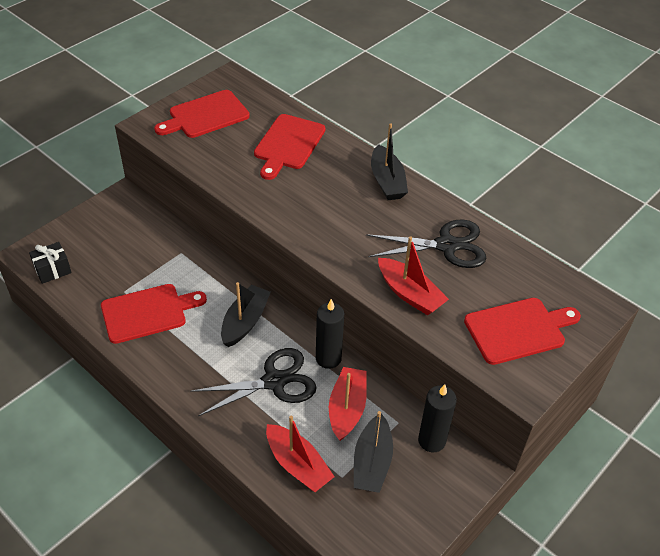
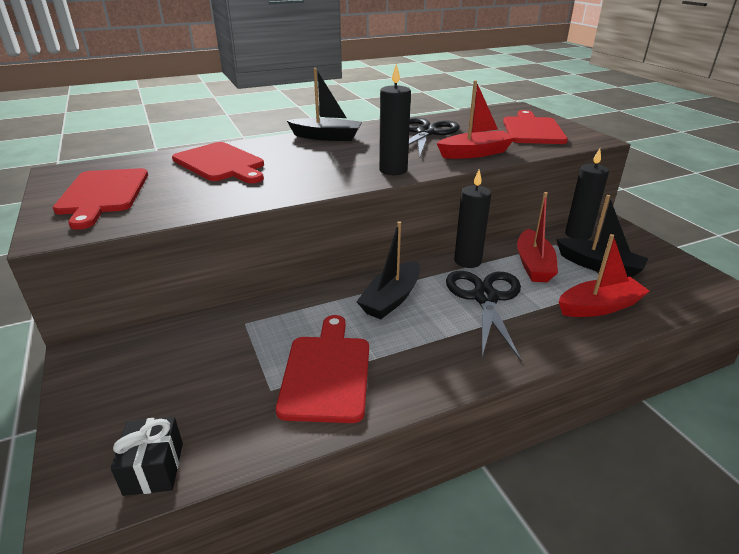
camera: 65 degrees left, 15 degrees down
black boat [221,282,271,347] -> black boat turned 105 degrees counterclockwise [357,221,420,319]
red boat [329,367,367,441] -> red boat turned 120 degrees counterclockwise [517,192,558,282]
none -> black candle [379,64,411,175]

